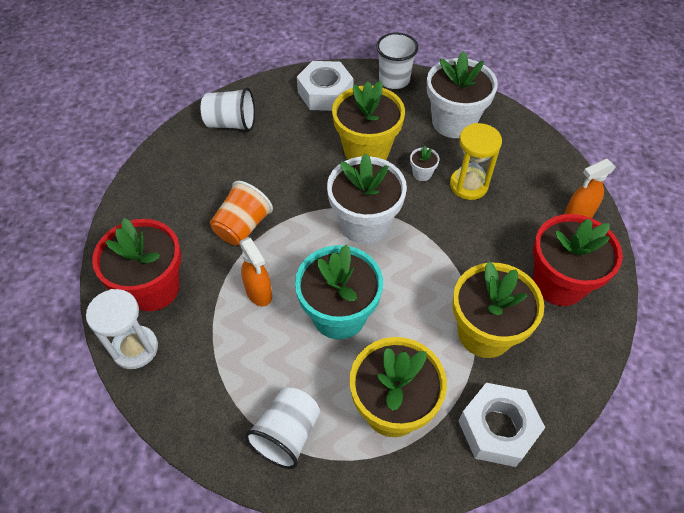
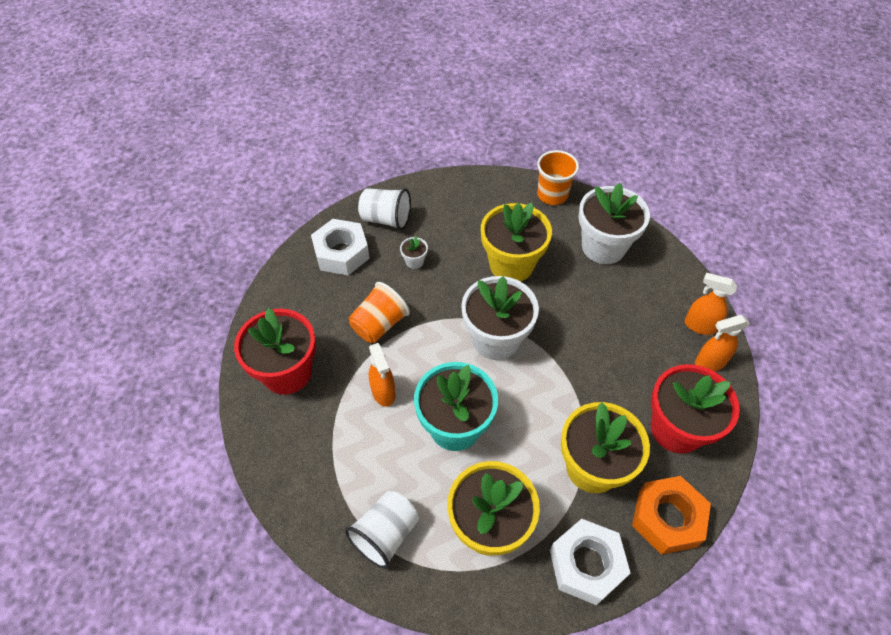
camera: 10 degrees right, 0 degrees up
white hourglass [86,289,158,369] -> none
white nut [297,61,354,111] -> white nut moved to [311,219,370,275]
white cup [376,33,418,89] -> orange cup [537,150,579,205]
white flower pot [410,146,439,181] -> white flower pot moved to [400,236,428,269]
yellow hourglass [450,123,502,200] -> none
none -> orange nut [632,476,711,555]
none -> orange spray bottle [685,273,737,335]

